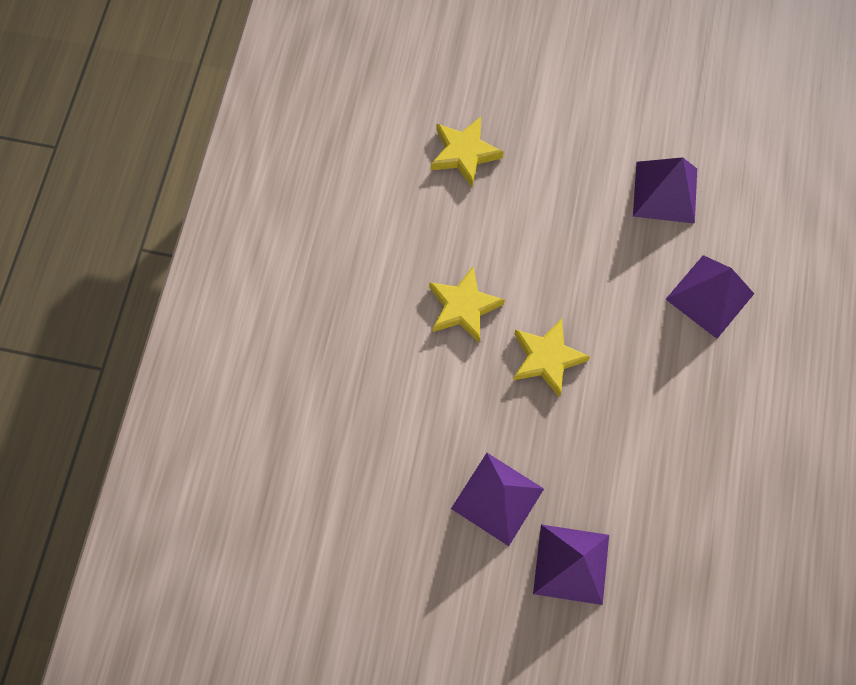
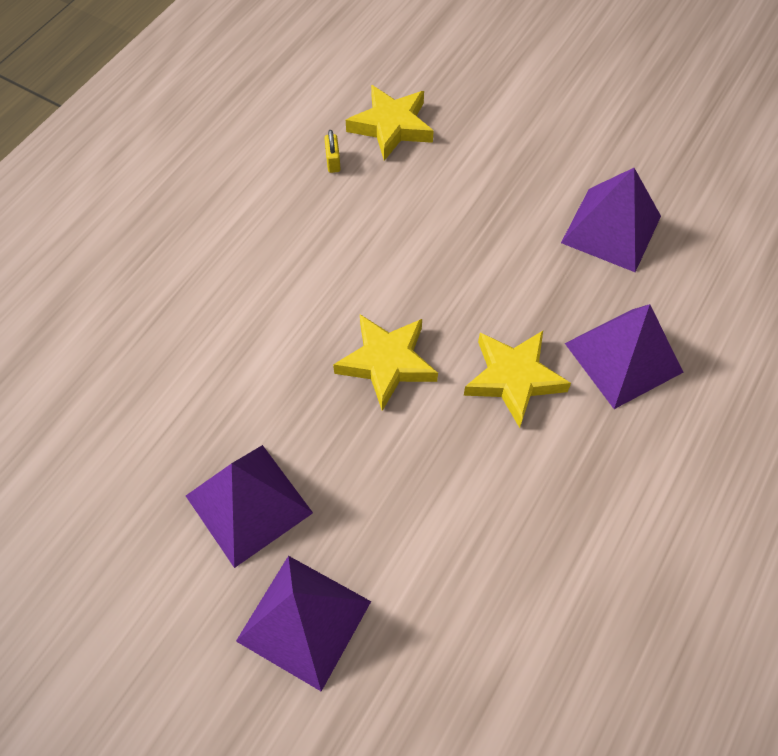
camera: 20 degrees right, 10 degrees down
yellow star [429,266,505,343] -> yellow star moved to [464,331,571,428]
none -> yellow padlock [324,130,341,173]

